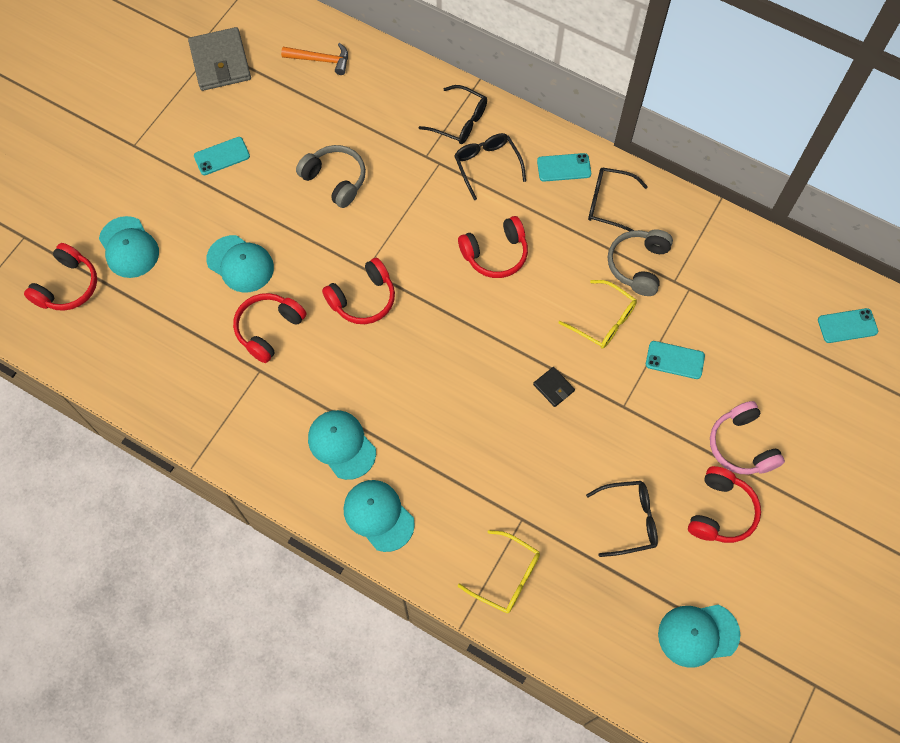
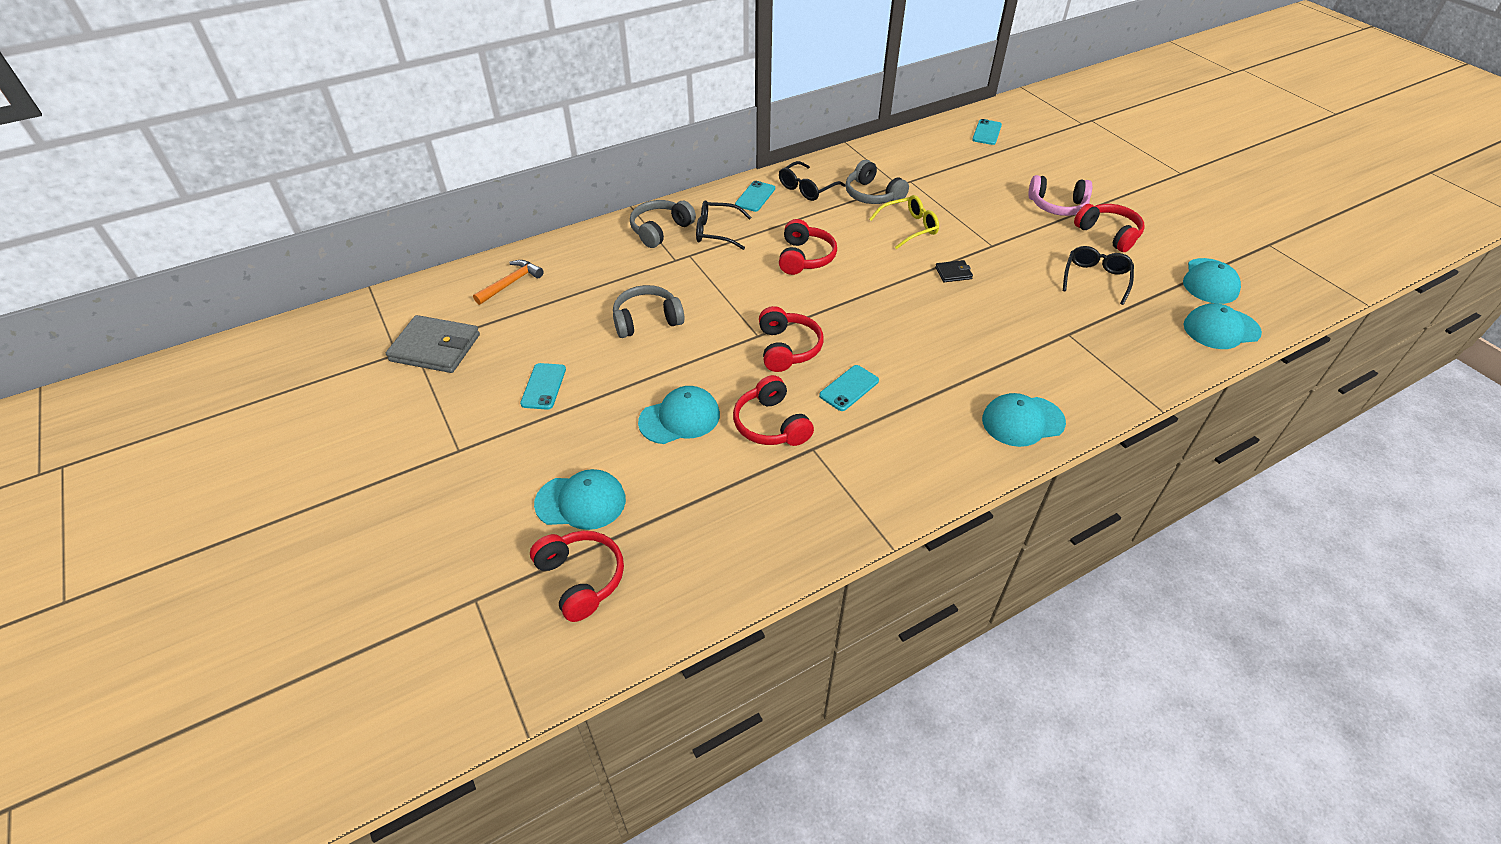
camera: 60 degrees left, 20 degrees down
turquoise cap [308,410,376,480] -> turquoise cap moved to [1184,303,1262,349]
black glasses [419,85,487,144] -> grey headphones [630,200,696,248]
yellow glasses [458,530,540,613] -> none
turquoise phone [646,341,705,379] -> turquoise phone moved to [819,365,879,411]

